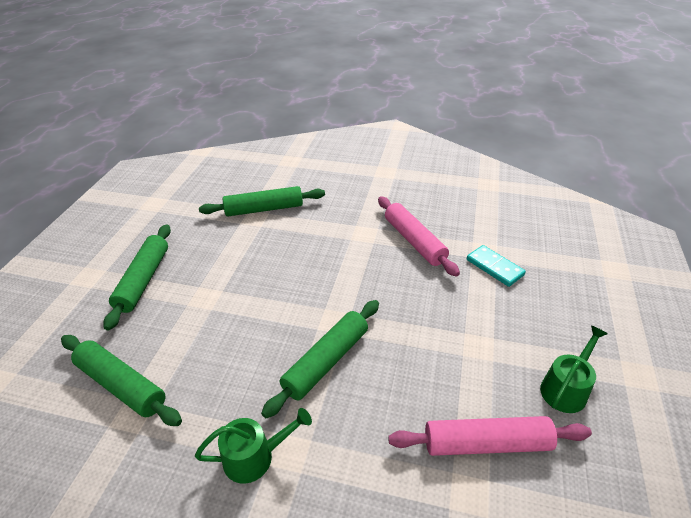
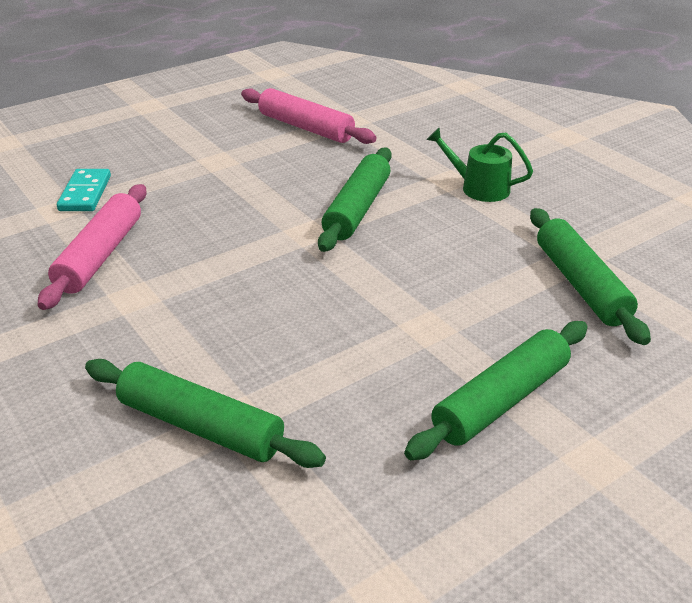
camera: 140 degrees left, 5 degrees down
green rolling pin [261,300,379,418] -> green rolling pin turned 60 degrees counterclockwise [318,148,392,252]
green watering can [540,326,608,413] -> none

